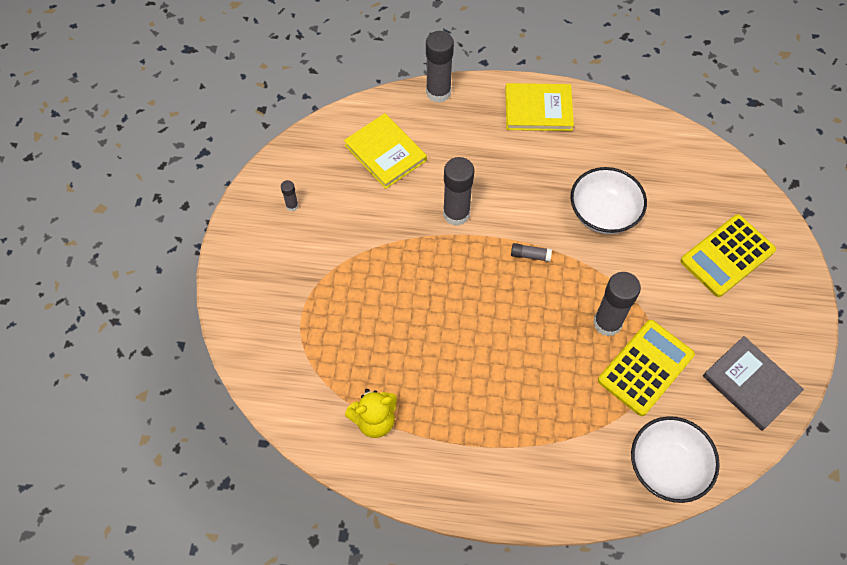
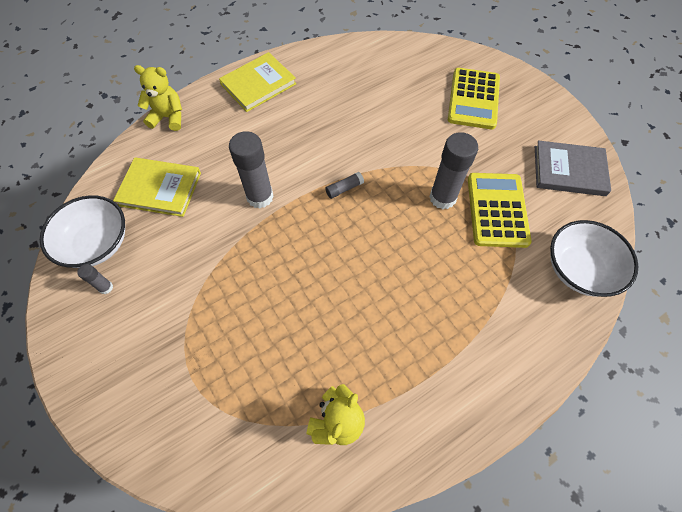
camera: 40 degrees left, 0 degrees up
grey glue stick [426,31,454,103] -> yellow teddy bear [134,65,182,131]
white bowl [570,167,647,234] -> white bowl moved to [40,195,125,268]

